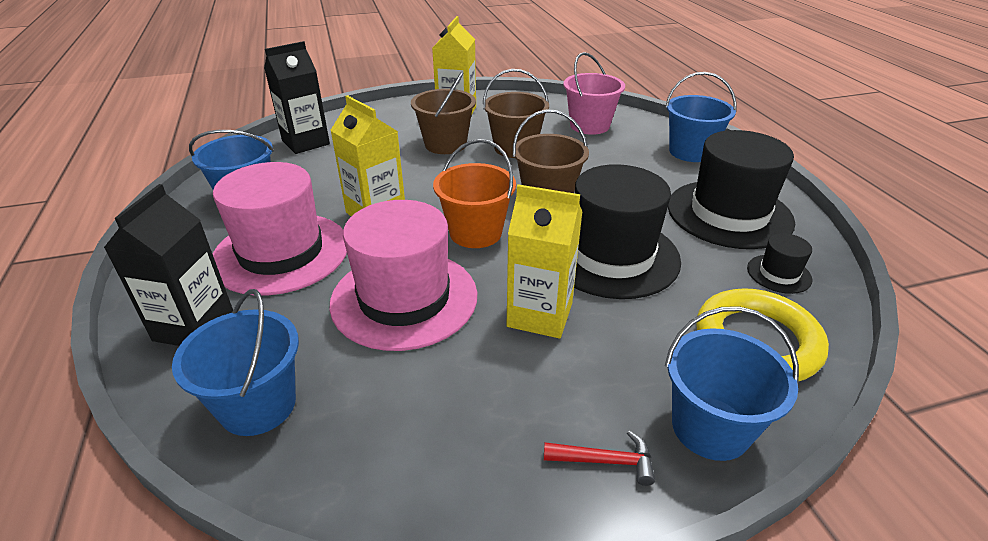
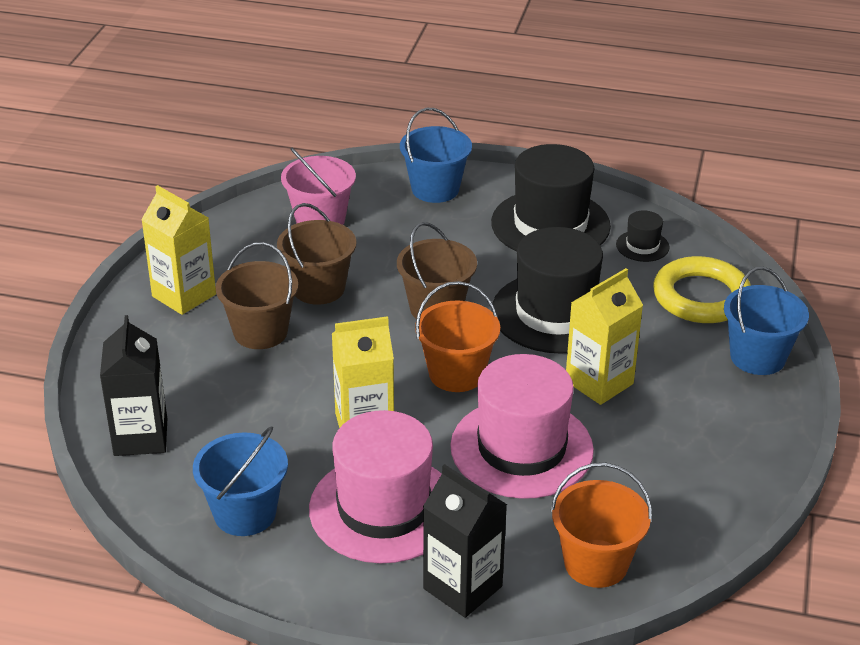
camera: 60 degrees left, 0 degrees up
blue bucket [172,289,299,436] -> orange bucket [550,463,652,588]
red hammer [544,431,655,486] -> none

